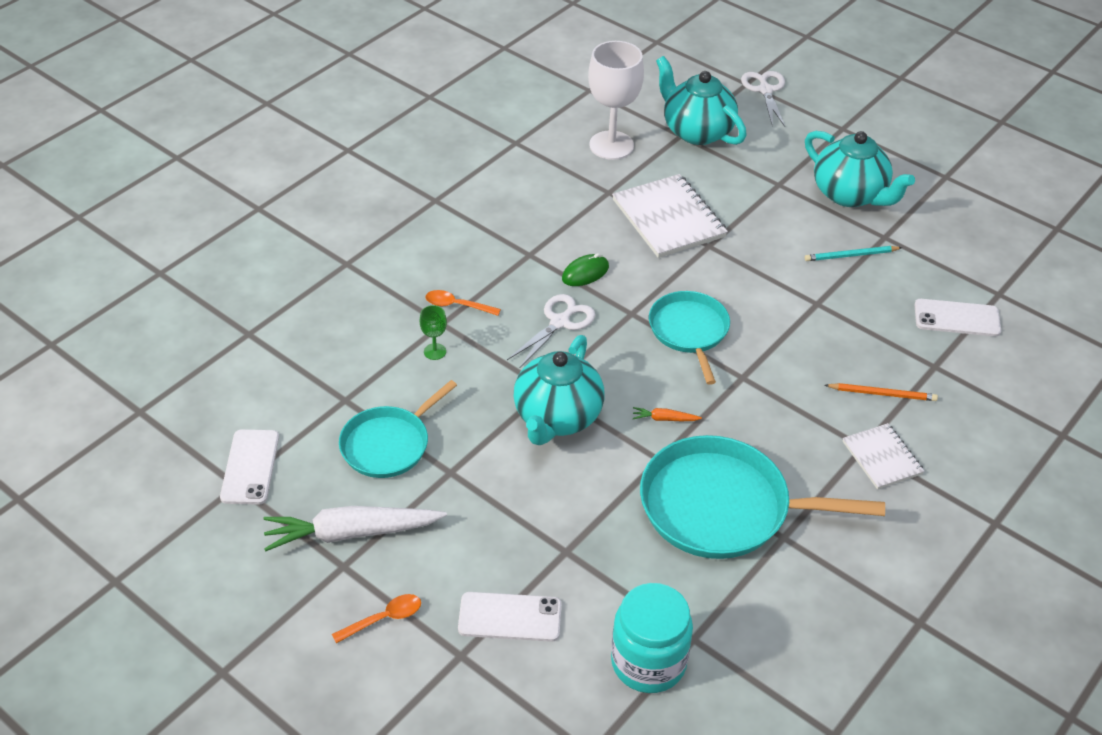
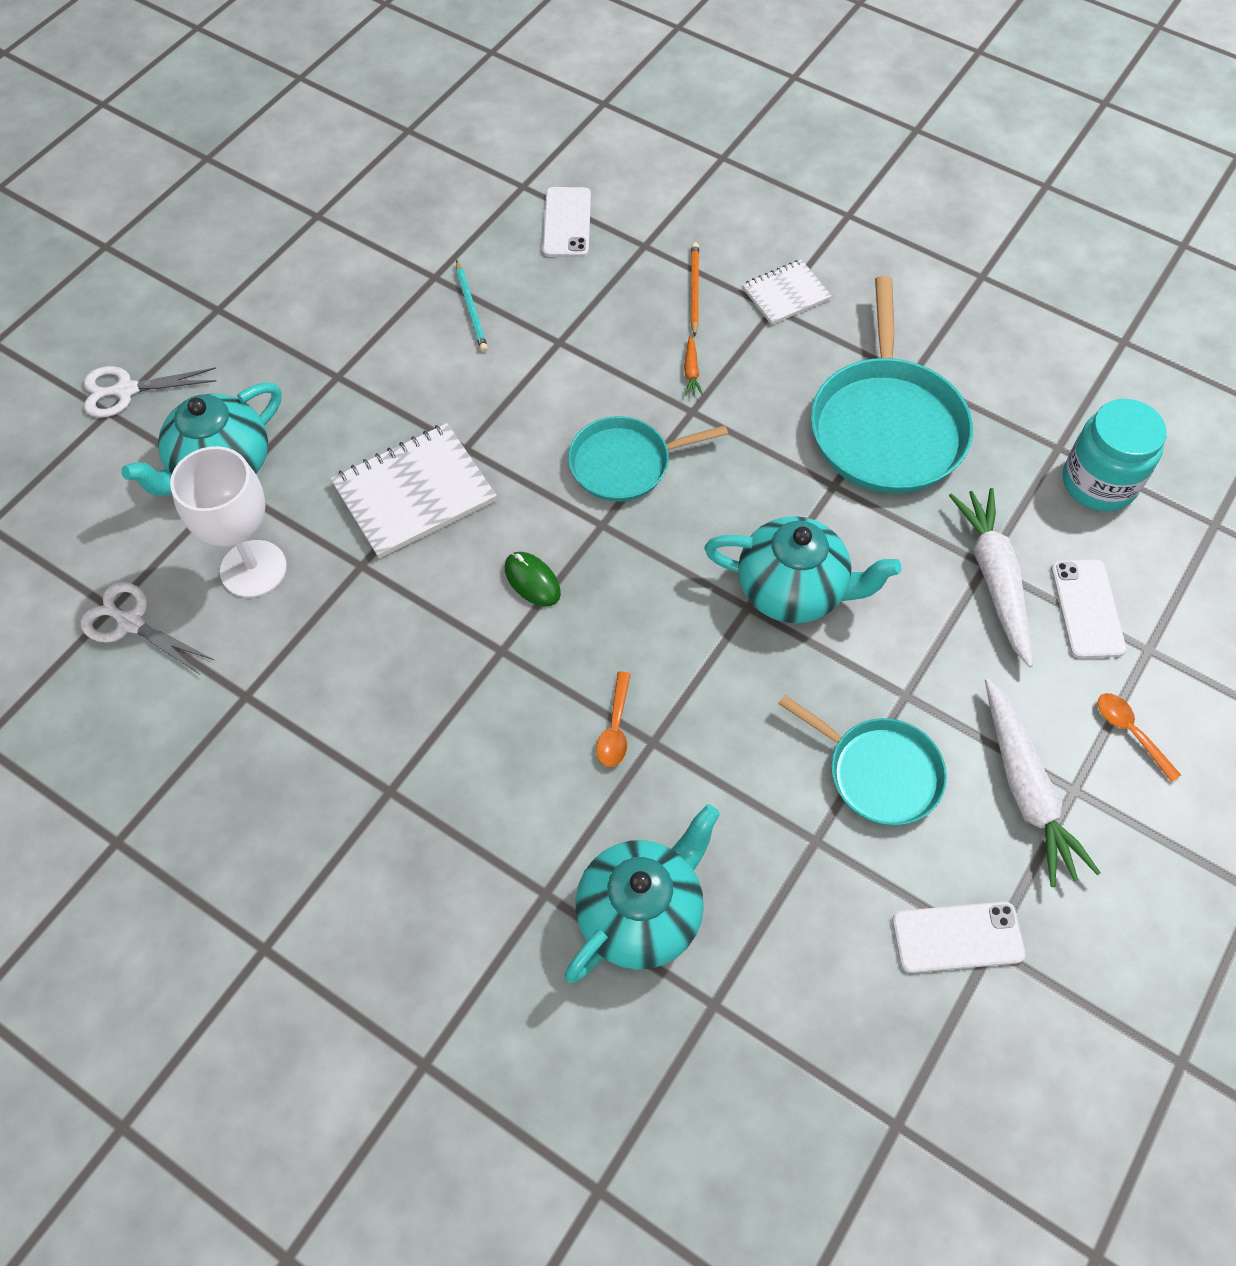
camera: 95 degrees left, 15 degrees up
green goblet [420,305,447,360] -> none
white scissors [507,294,595,368] -> white scissors moved to [80,582,214,674]
orange carrot [633,407,702,421] -> orange carrot moved to [684,335,703,396]
turquoise teapot [805,131,915,207] -> turquoise teapot moved to [564,804,720,983]
none -> white carrot [949,488,1033,667]

